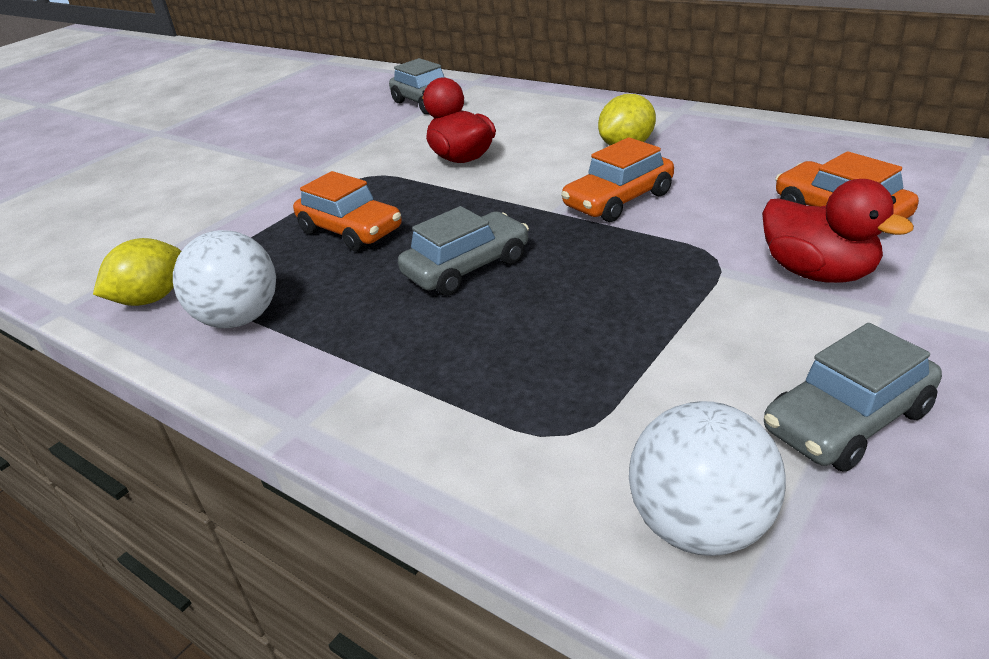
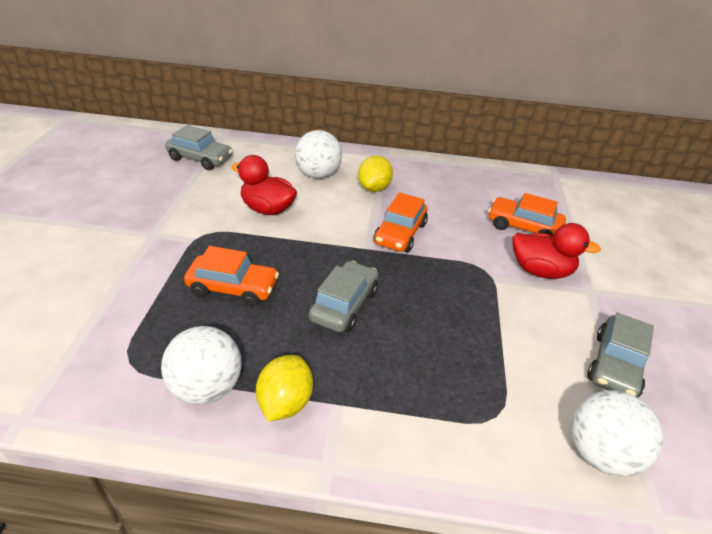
camera: 35 degrees left, 5 degrees up
yellow lemon [93,238,181,306] -> yellow lemon moved to [256,355,313,421]
none -> white ball [295,130,342,178]

